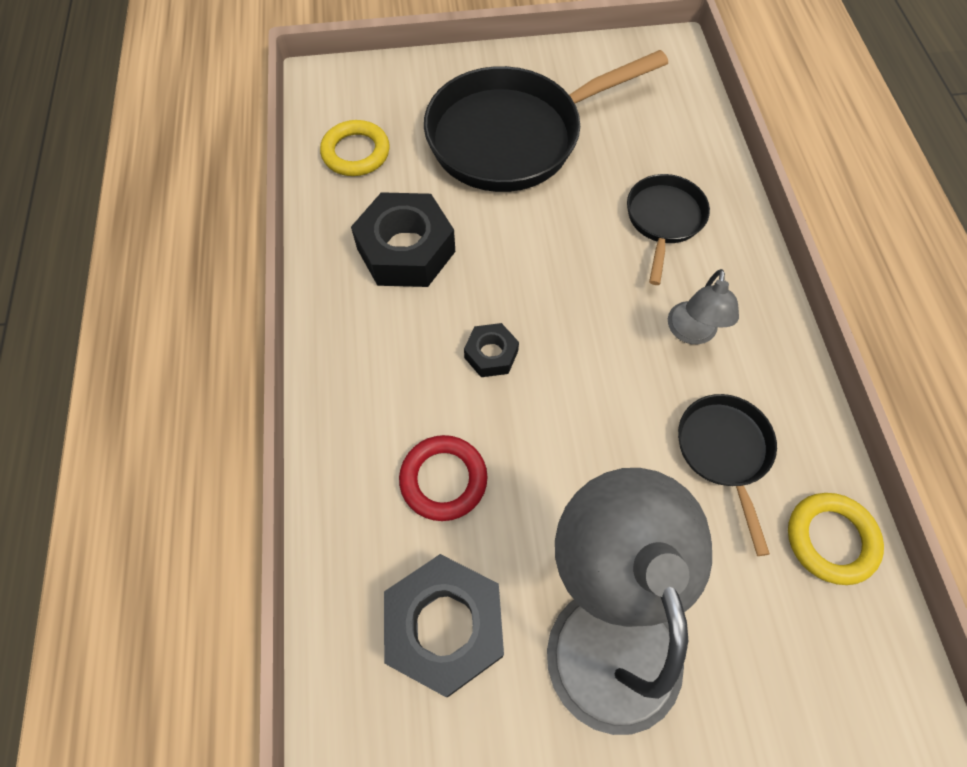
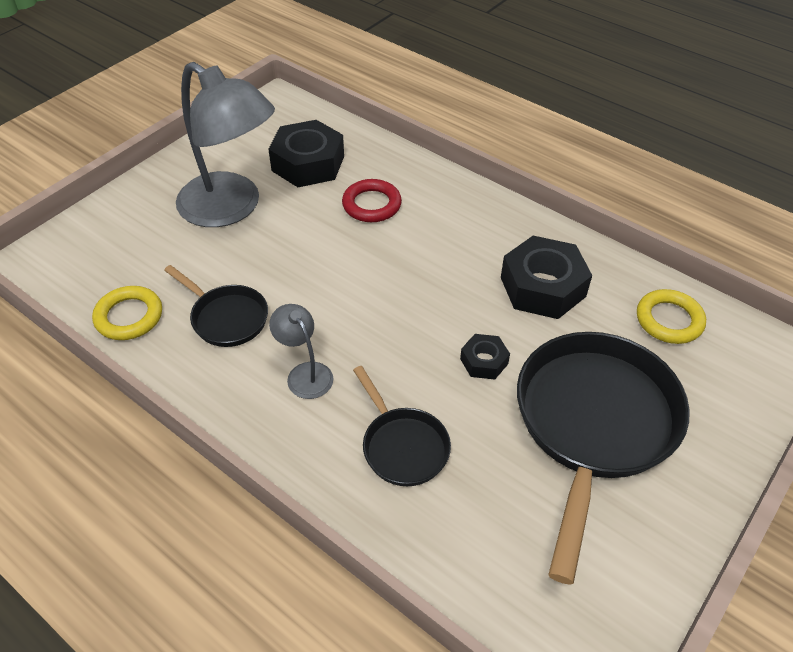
camera: 135 degrees right, 15 degrees down
black nut [464,323,519,377] -> black nut moved to [460,334,510,380]

